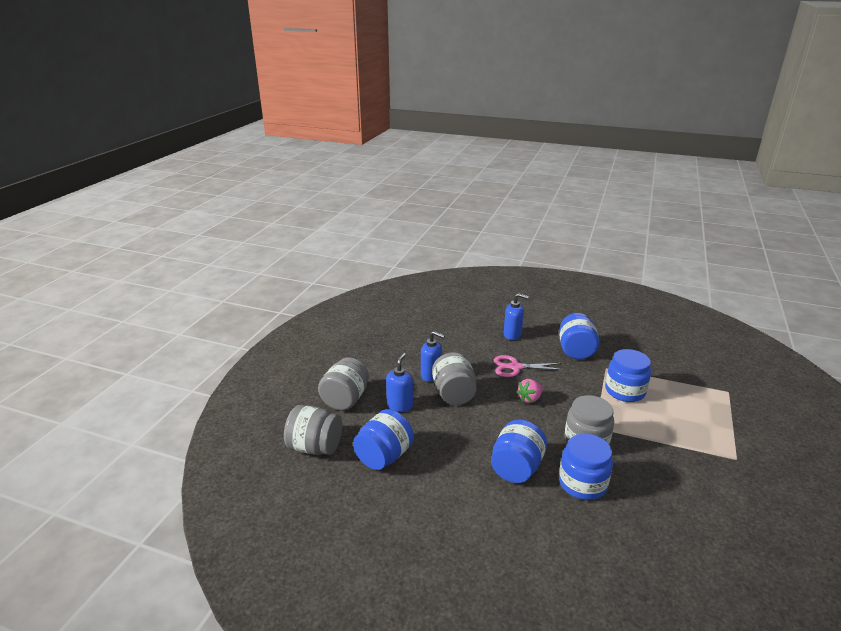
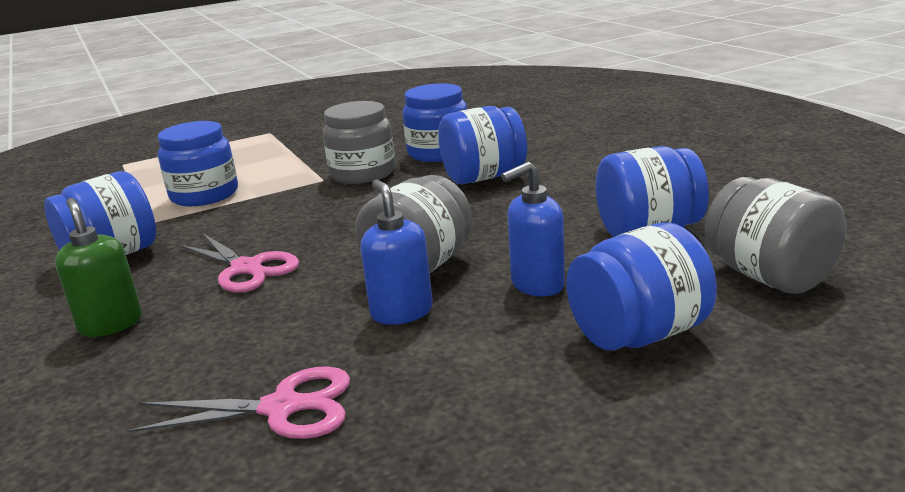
camera: 135 degrees left, 5 degrees down
grey jar [318,357,369,411] -> blue jar [566,222,717,350]
blue soap dispenser [504,293,529,340] -> green soap dispenser [55,198,142,337]
pink strawberry [516,379,543,403] -> none
none -> pink scissors [127,366,350,439]

